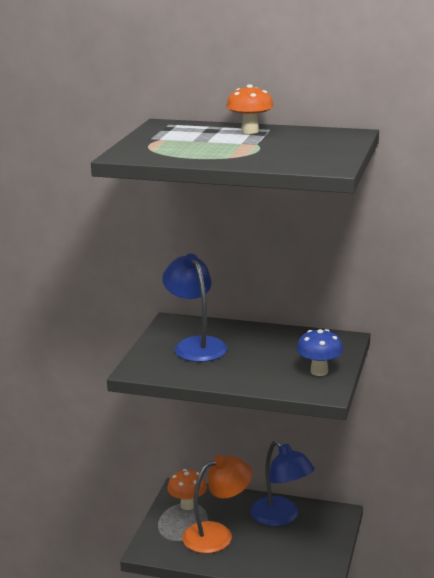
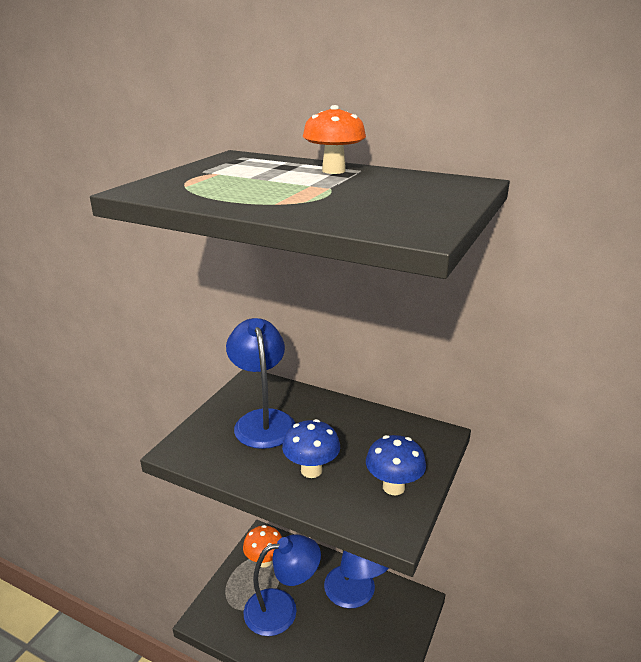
camera: 10 degrees right, 5 degrees up
orange lamp [182,455,252,553] -> blue lamp [244,534,321,636]
none -> blue mushroom [282,419,340,478]

